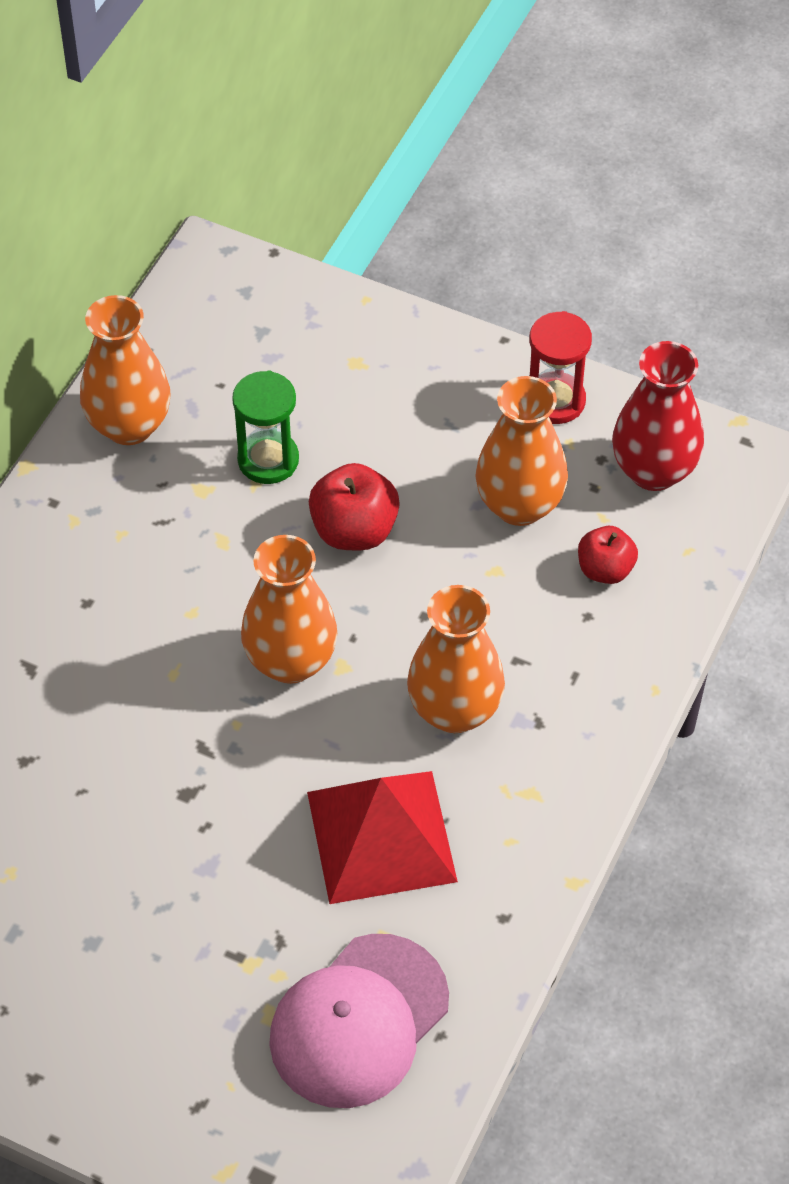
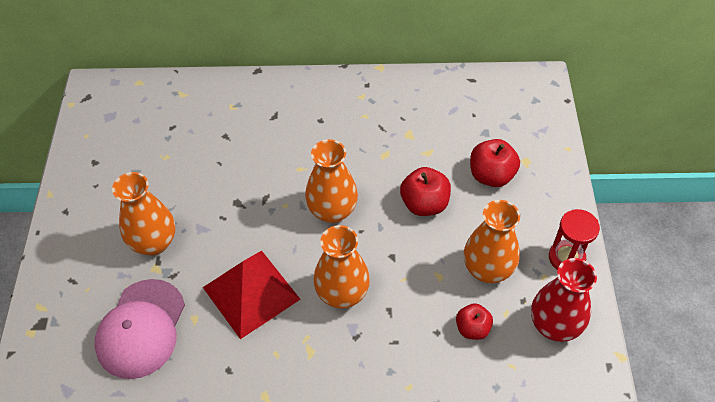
camera: 65 degrees right, 0 degrees up
orange vase [80,295,171,445] -> orange vase moved to [112,172,175,255]
green hourglass [232,371,299,484] -> none
pink cap [269,934,449,1108] -> pink cap turned 90 degrees counterclockwise [94,279,185,379]
none -> red apple [470,139,520,187]

